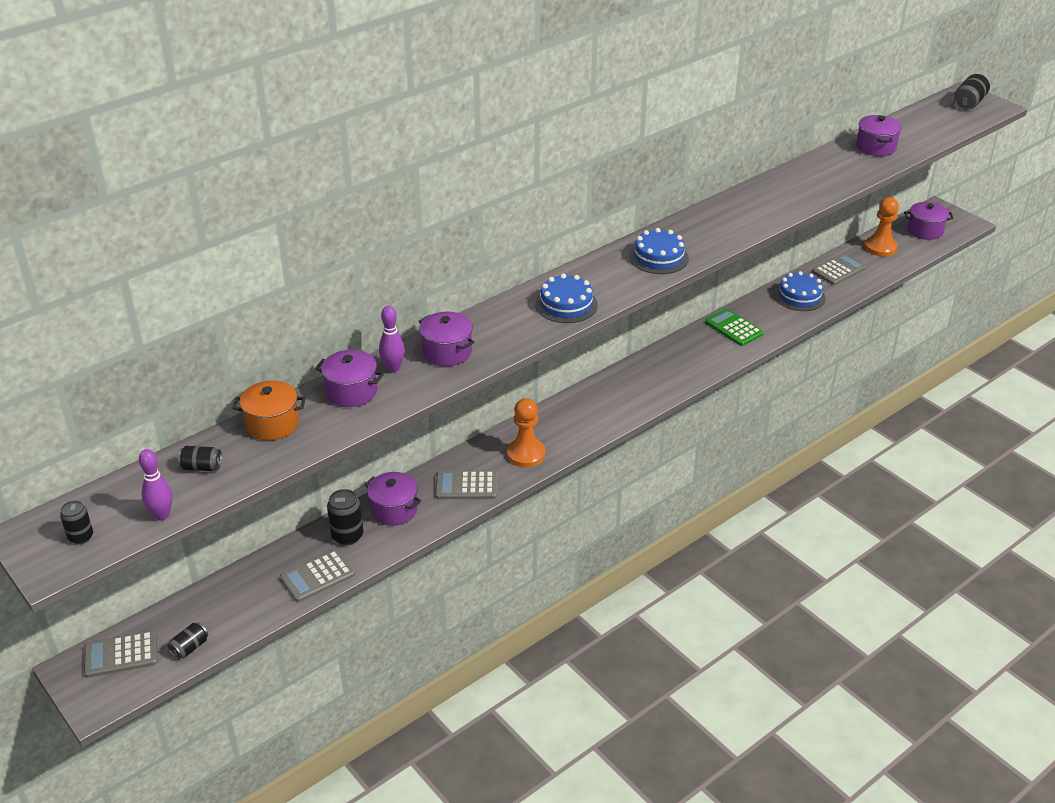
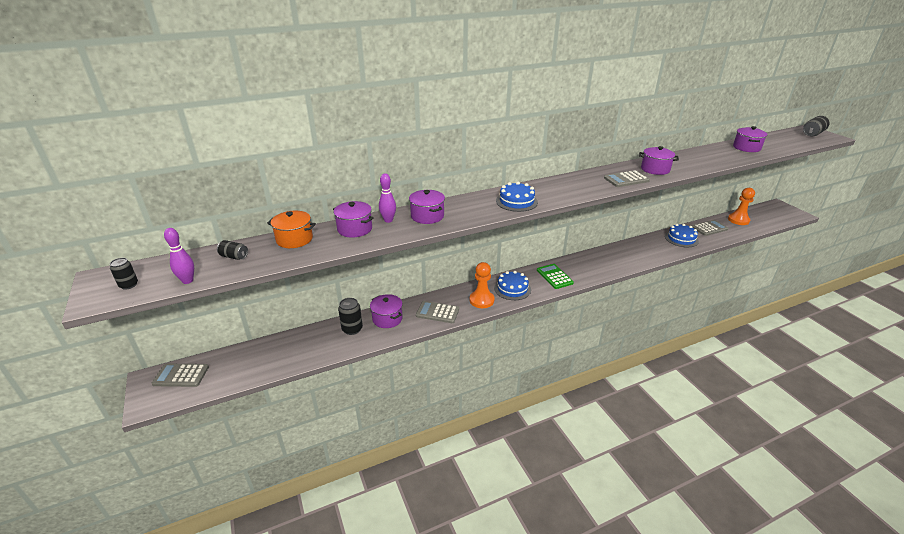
camera: 15 degrees right, 5 degrees down
black can [168,622,208,659] -> none
grey calculator [280,550,355,602] -> grey calculator moved to [604,170,650,187]
blue cake [629,228,689,274] -> blue cake moved to [494,271,531,300]
green calculator [705,309,764,346] -> green calculator moved to [537,264,574,289]
purple pot [904,202,954,240] -> purple pot moved to [639,146,679,175]

